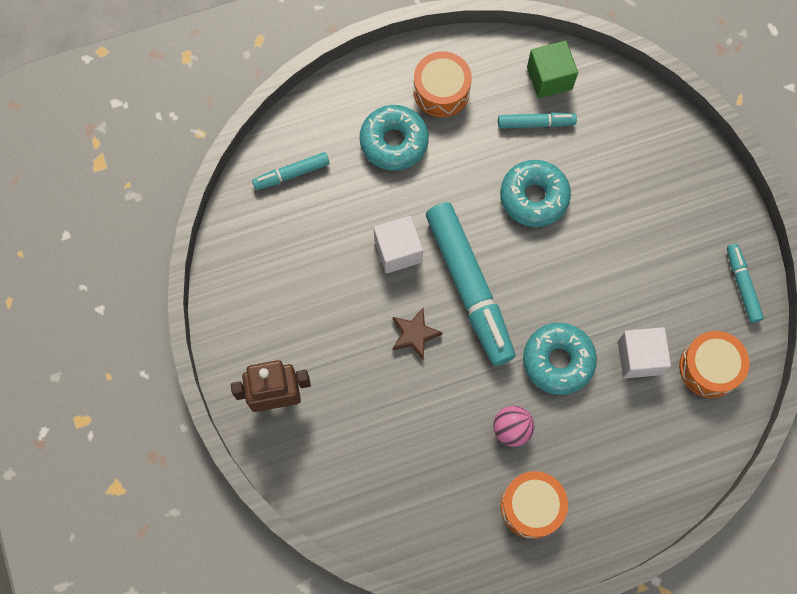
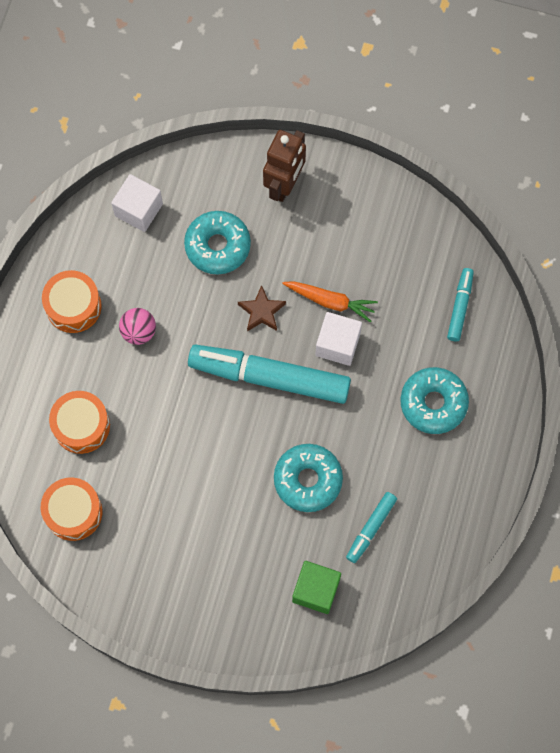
camera: 125 degrees right, 0 degrees up
orange drum [414,51,472,117] -> orange drum moved to [49,391,110,454]
turquoise donut [523,323,597,395] -> turquoise donut moved to [184,211,251,274]
green cube [527,40,578,98] -> green cube moved to [292,561,341,614]
white cube [618,327,671,378] -> white cube moved to [111,174,163,232]
turquoise marker [727,244,764,323] -> none
none -> orange carrot [282,281,378,323]

